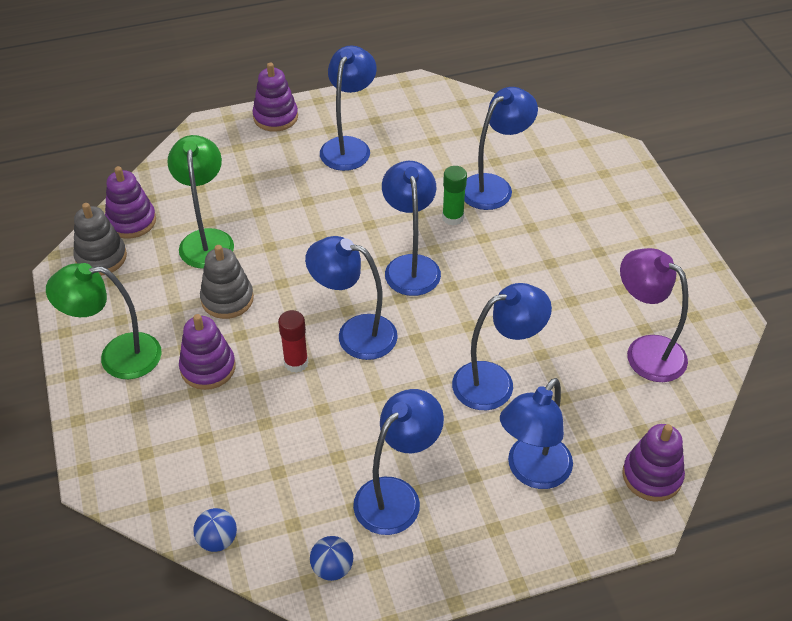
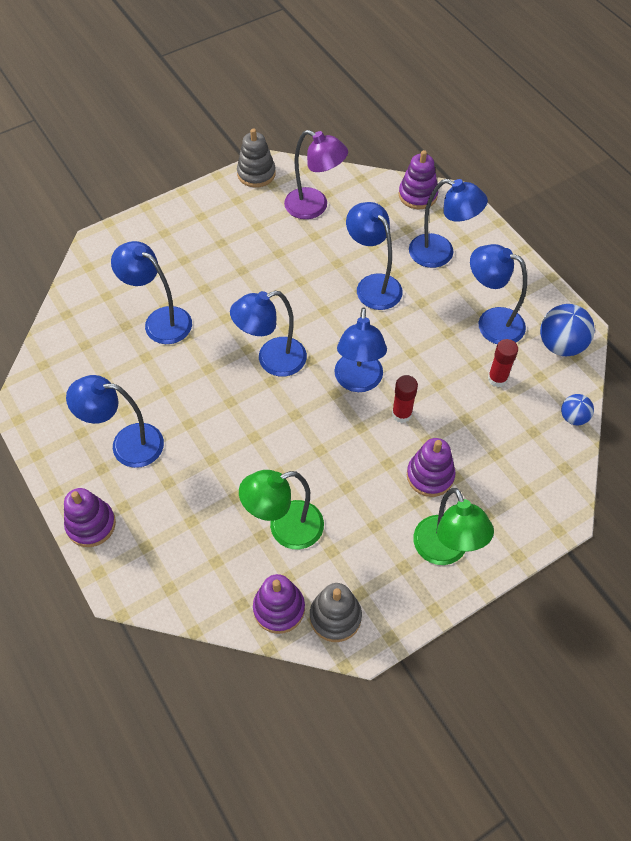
camera: 105 degrees left, 10 degrees up
grey stacking toy [200,245,254,319] -> grey stacking toy moved to [237,129,276,188]
blue ball [310,536,353,581] -> blue ball [540,304,595,356], size x1.73
green glue stick [442,166,467,226] -> none
purple lamp [620,248,688,382] -> purple lamp turned 90 degrees counterclockwise [284,130,348,219]
none -> red glue stick [488,339,518,387]

